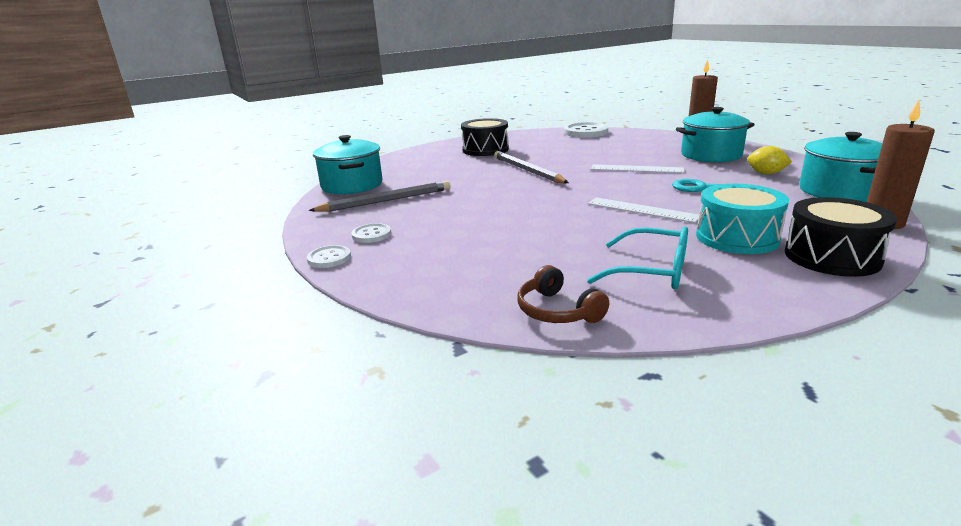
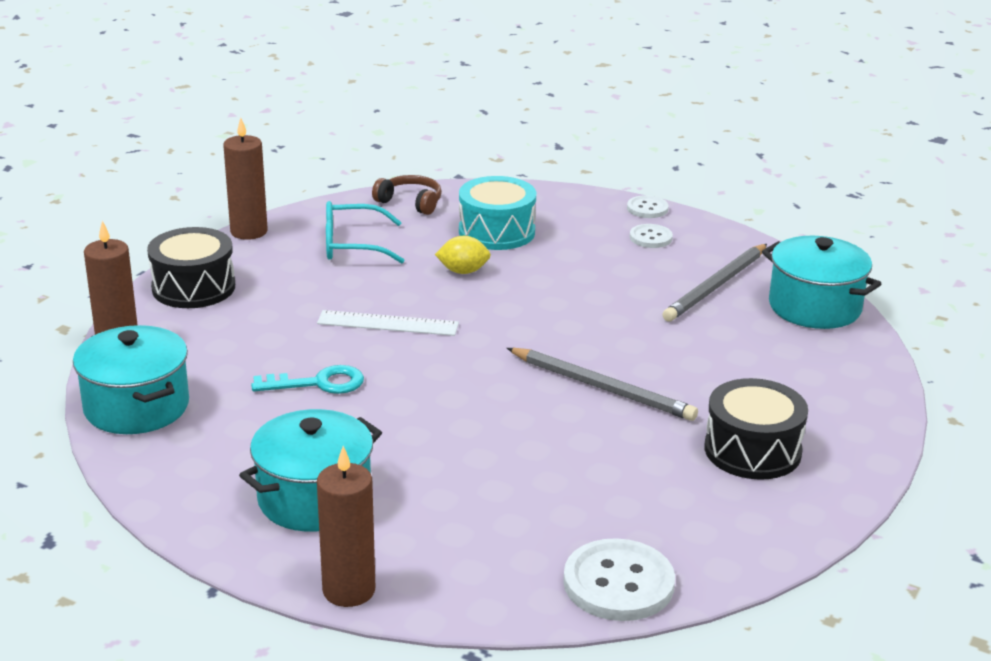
camera: 150 degrees right, 5 degrees up
white ruler [591,164,685,173] -> none
turquoise drum [696,184,789,254] -> turquoise drum moved to [459,176,536,250]
yellow lemon [747,146,792,174] -> yellow lemon moved to [435,236,491,274]
none -> brown candle [223,118,268,240]

